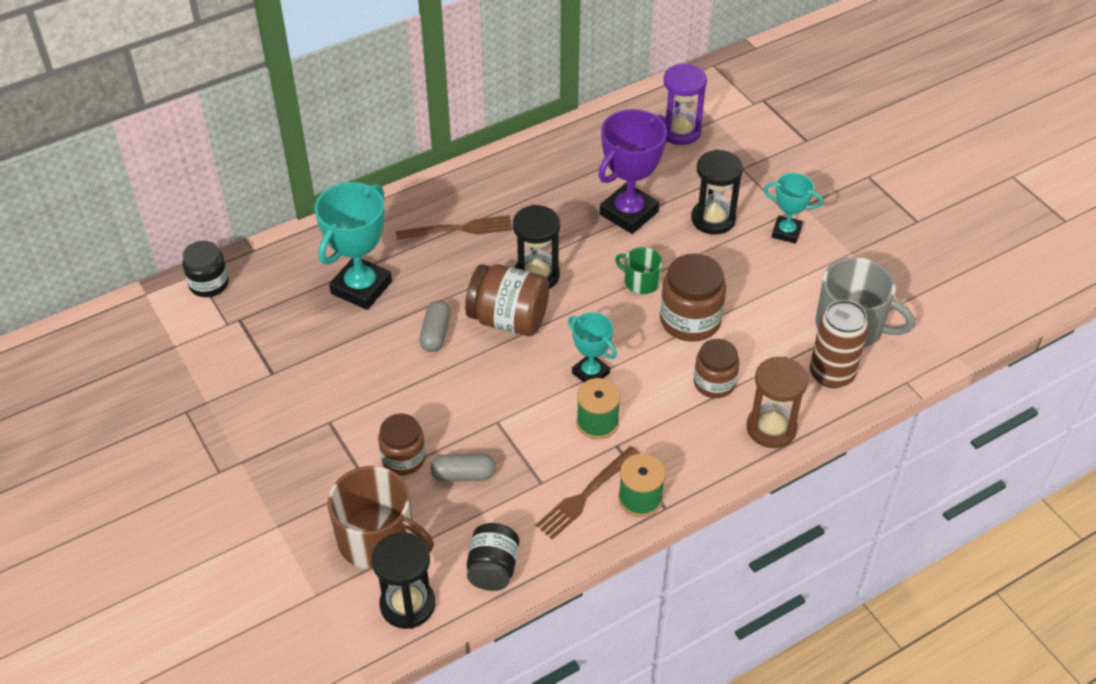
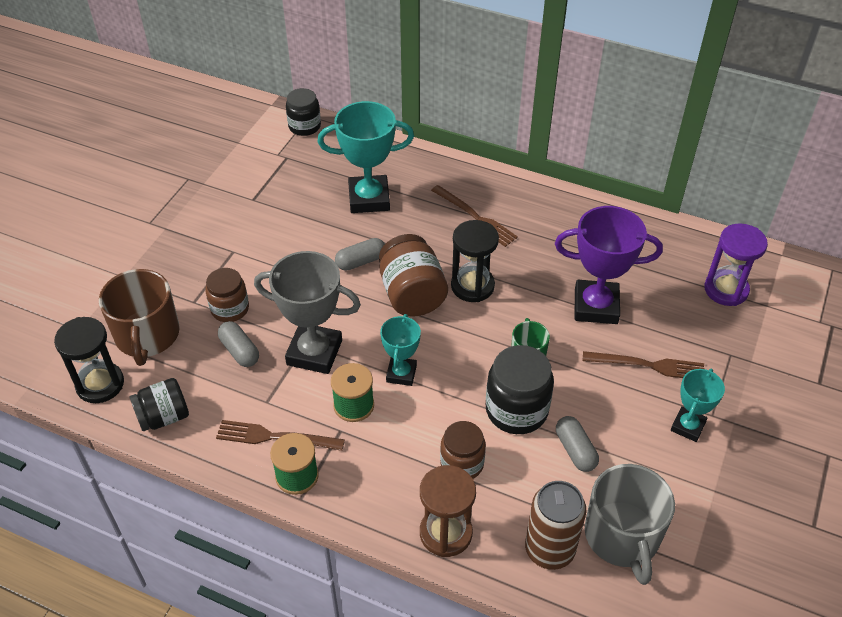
camera: 55 degrees right, 0 degrees up
brown jar [660,253,726,342] -> black jar [485,345,554,434]
black hourglass [691,150,743,235] -> brown fork [582,351,704,378]
turquoise trophy [764,173,823,244] -> turquoise trophy turned 45 degrees clockwise [671,369,725,442]
none -> grey trophy [254,251,361,374]
none -> grey capsule [556,416,599,472]

